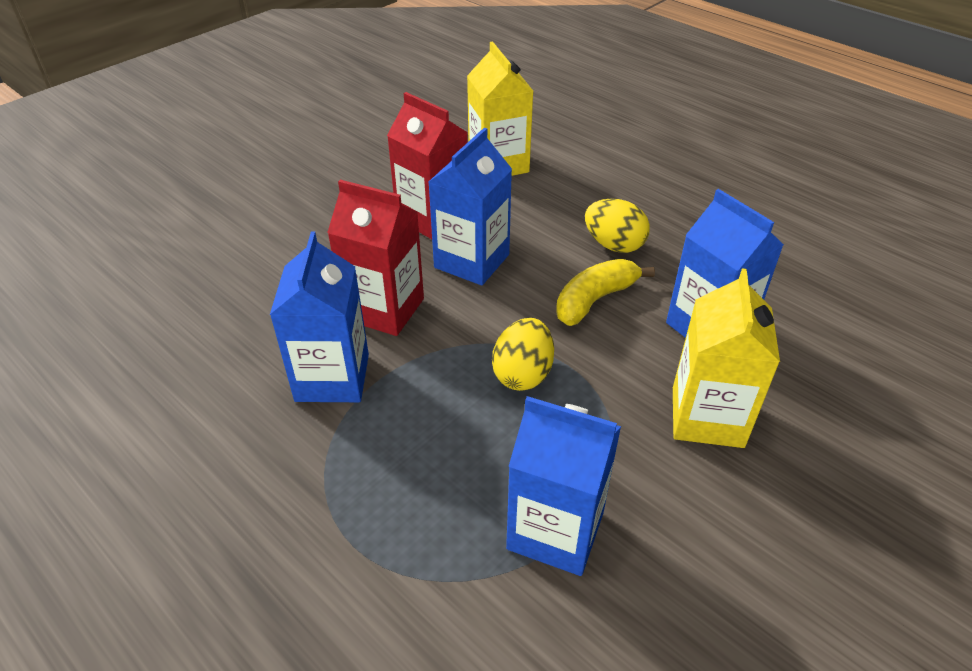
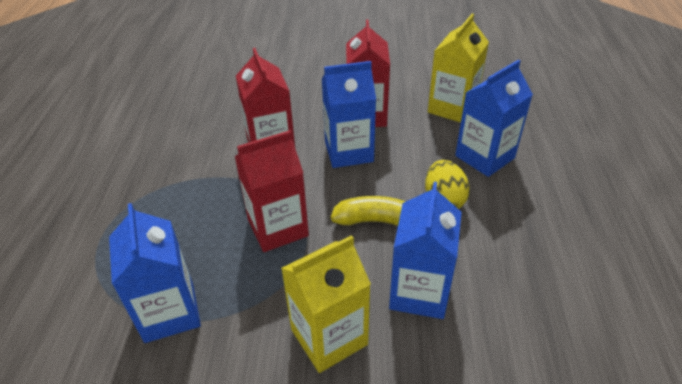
camera: 50 degrees right, 0 degrees up
blue carton [270,232,369,402] -> blue carton moved to [455,60,533,177]
yellow egg [492,318,554,391] -> red carton [234,130,309,252]

